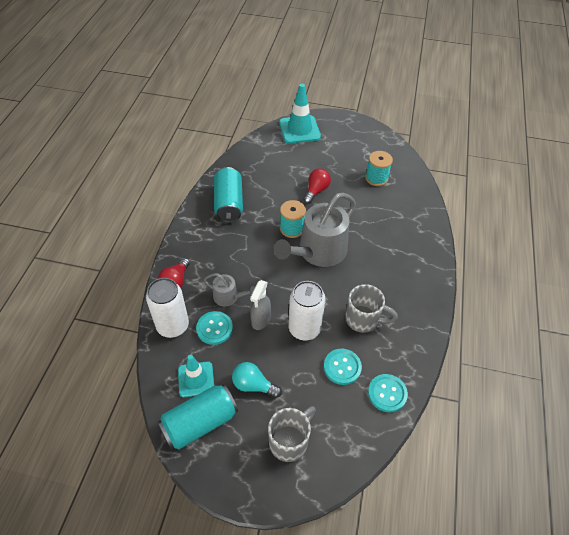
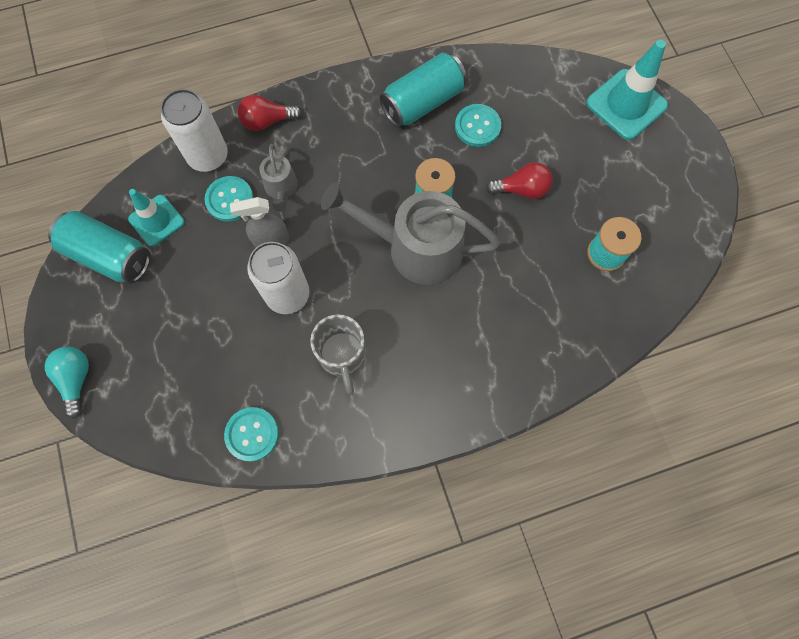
camera: 60 degrees right, 20 degrees up
turquoise light bulb [232,362,282,398] -> turquoise light bulb moved to [45,347,89,419]
grey mug [268,406,316,462] -> none
turquoise button [324,349,362,385] -> turquoise button moved to [455,104,501,147]

